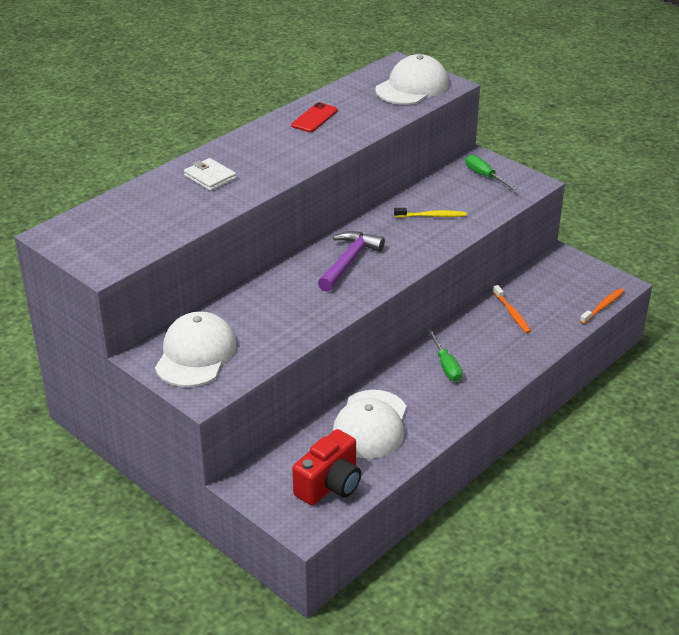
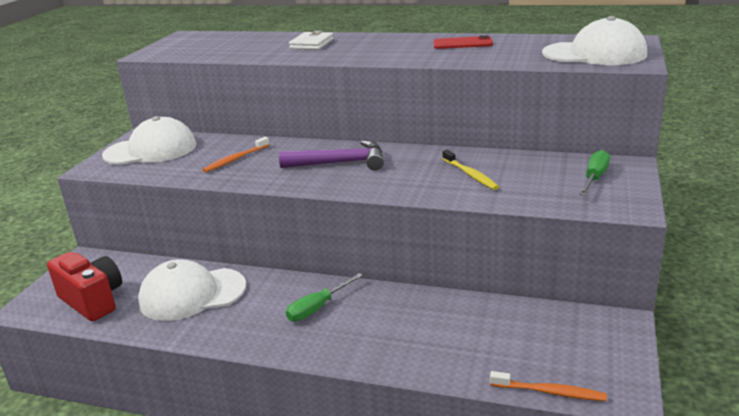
camera: 65 degrees right, 10 degrees down
red camera [292,429,361,505] -> red camera turned 150 degrees counterclockwise [47,252,122,321]
orange toothbrush [493,285,531,334] -> orange toothbrush moved to [202,137,270,173]

